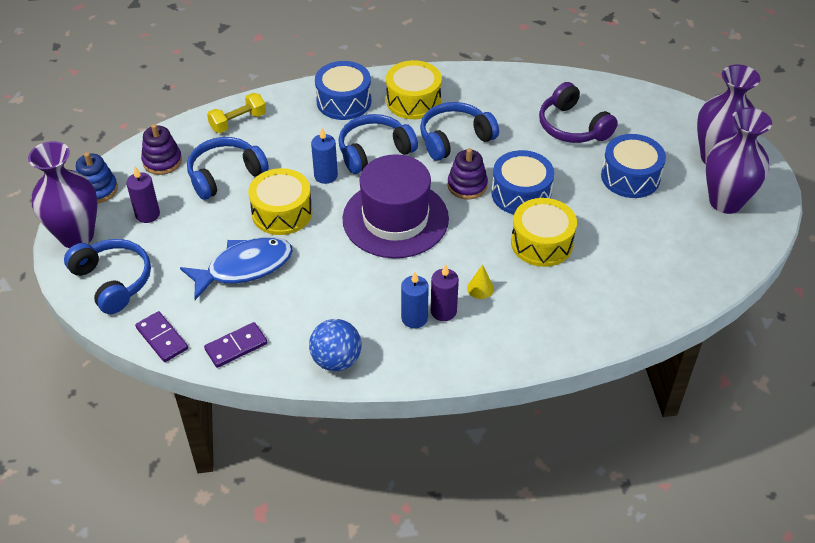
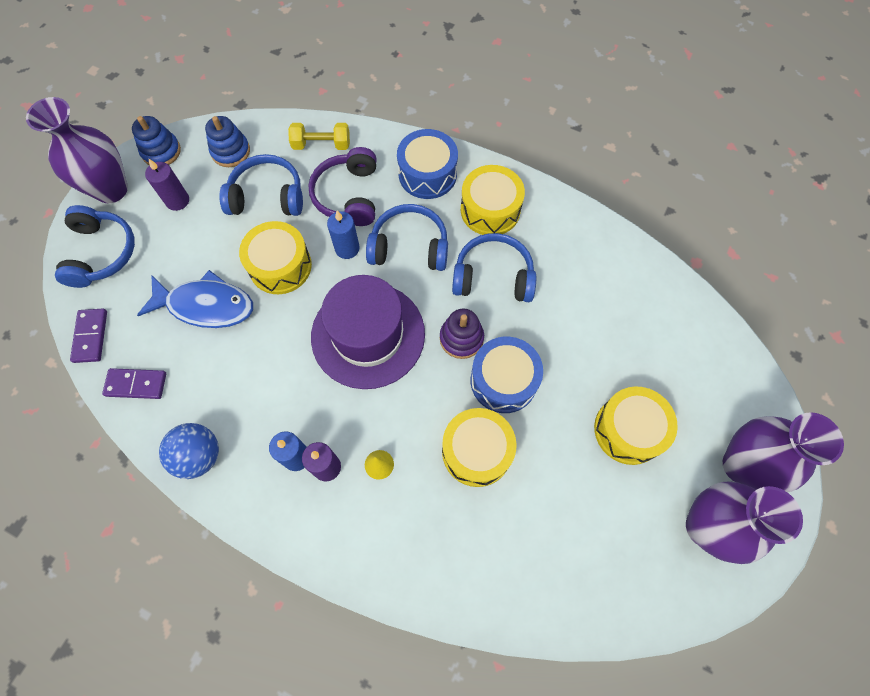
camera: 35 degrees right, 20 degrees up
purple stacking toy [141,124,182,175] -> blue stacking toy [205,116,250,167]
purple headphones [539,82,618,143] -> purple headphones moved to [308,147,376,226]
blue drum [601,134,666,198] -> yellow drum [594,386,678,465]

